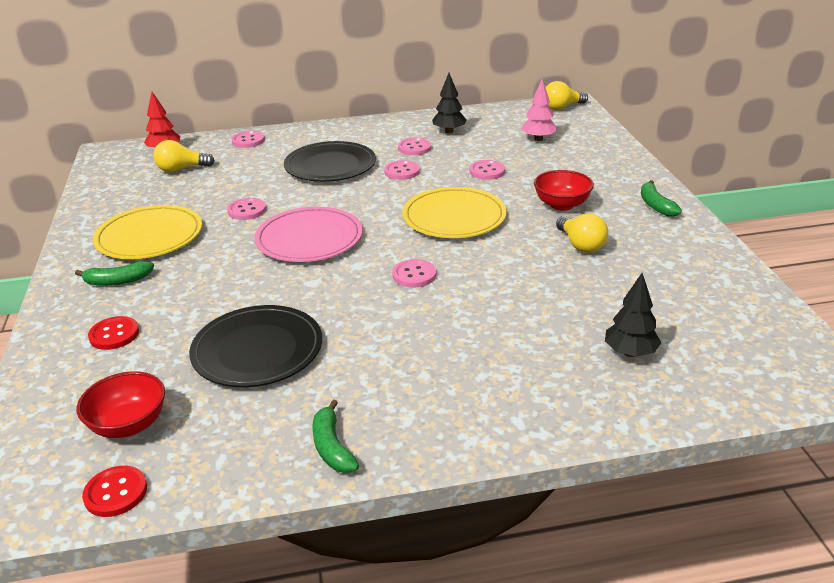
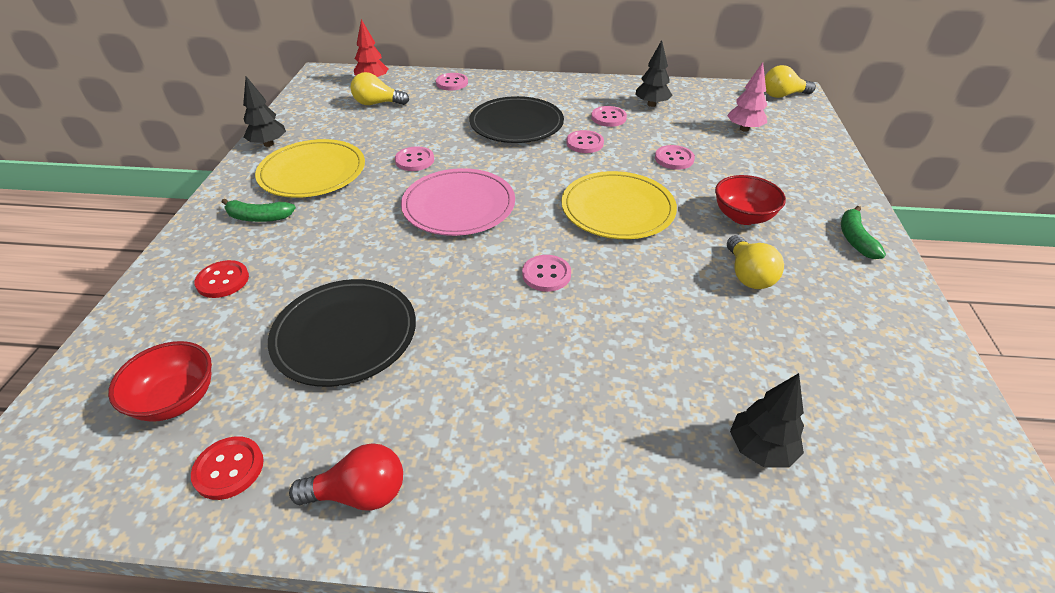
camera: 15 degrees right, 10 degrees up
red button [82,466,147,517] -> red button moved to [191,436,264,500]
green banana [312,400,359,473] -> red light bulb [289,443,403,511]
none -> black tree [243,76,286,147]

